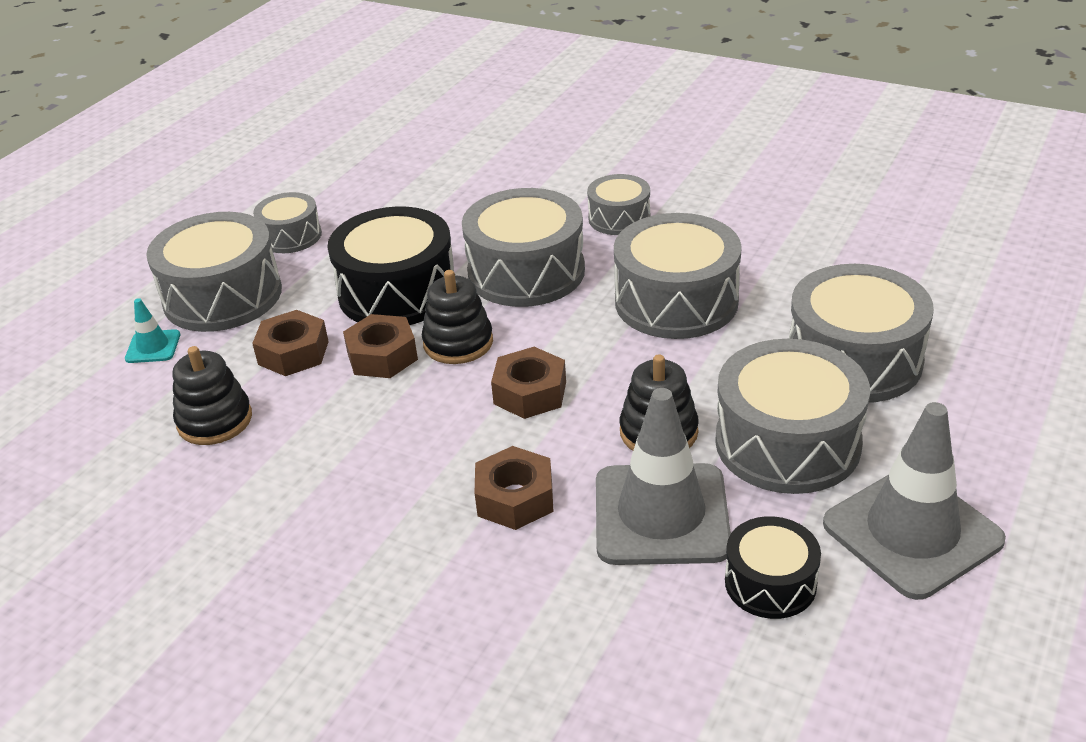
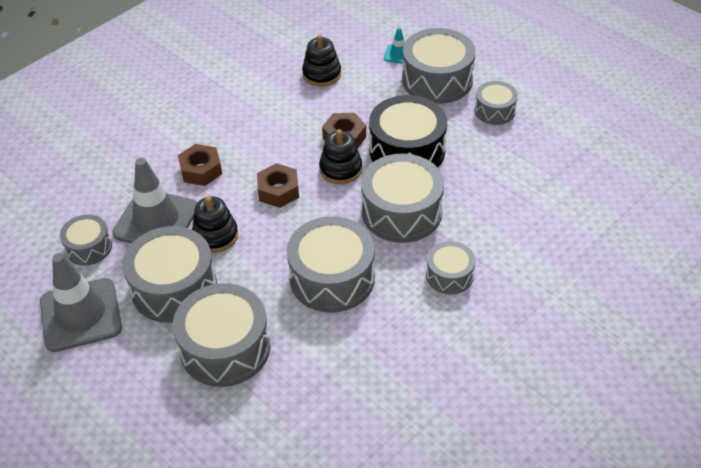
camera: 105 degrees right, 10 degrees up
brown nut [252,310,329,376] -> none
black drum [725,516,821,619] -> grey drum [60,214,112,266]

